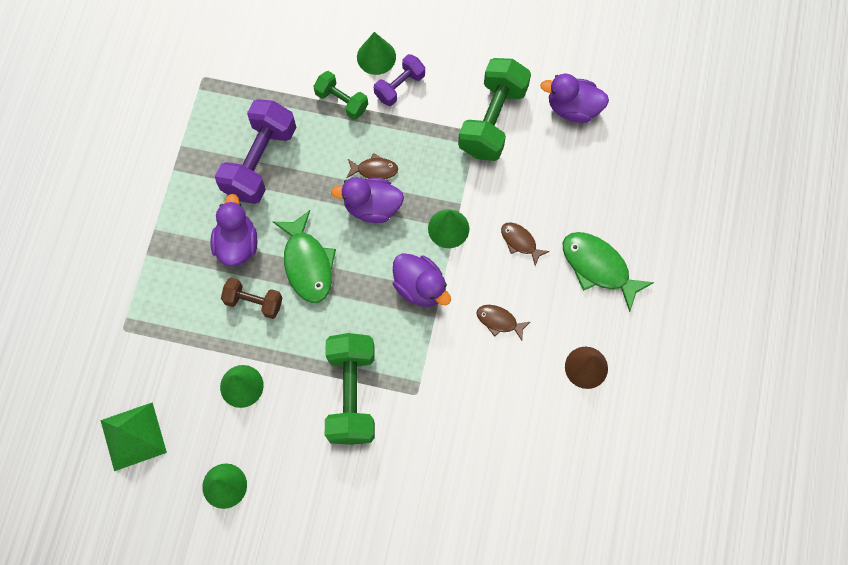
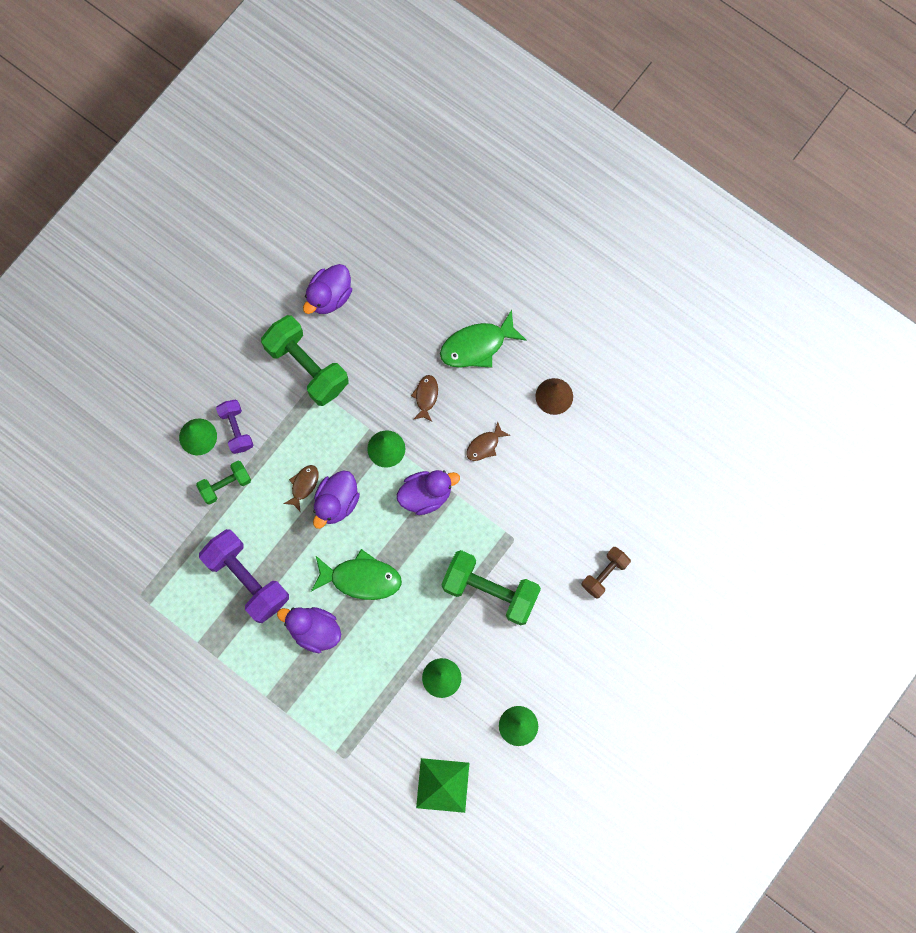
camera: 65 degrees left, 5 degrees up
brown dumbbell [221,277,282,319] -> brown dumbbell moved to [582,547,631,599]
brown fish [501,222,549,266] -> brown fish turned 120 degrees clockwise [411,375,438,422]

